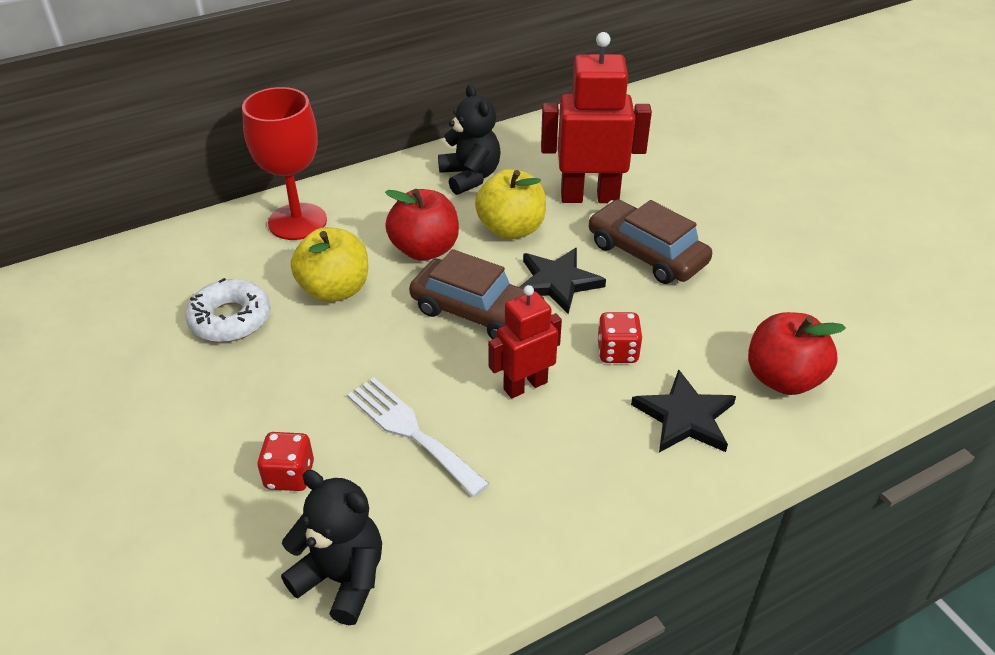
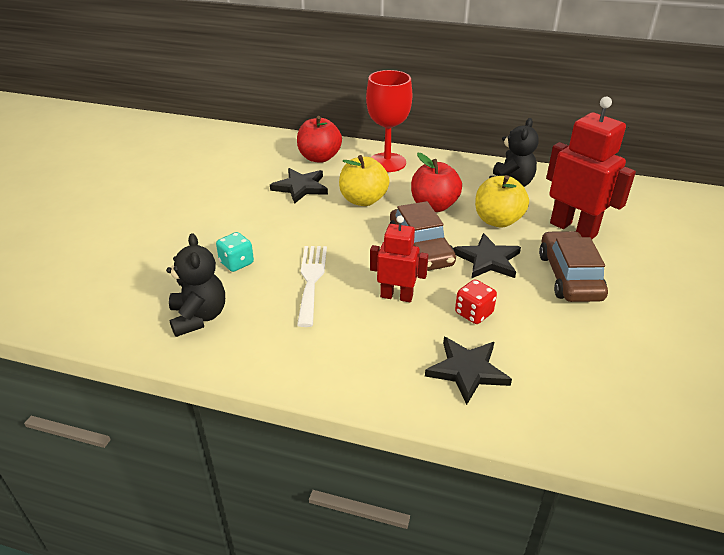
camera: 45 degrees right, 5 degrees down
white donut [185,278,270,342] -> black star [270,168,328,204]
red dice [257,432,314,491] -> turquoise dice [216,232,254,272]
red apple [748,312,846,395] -> red apple moved to [297,116,342,163]

